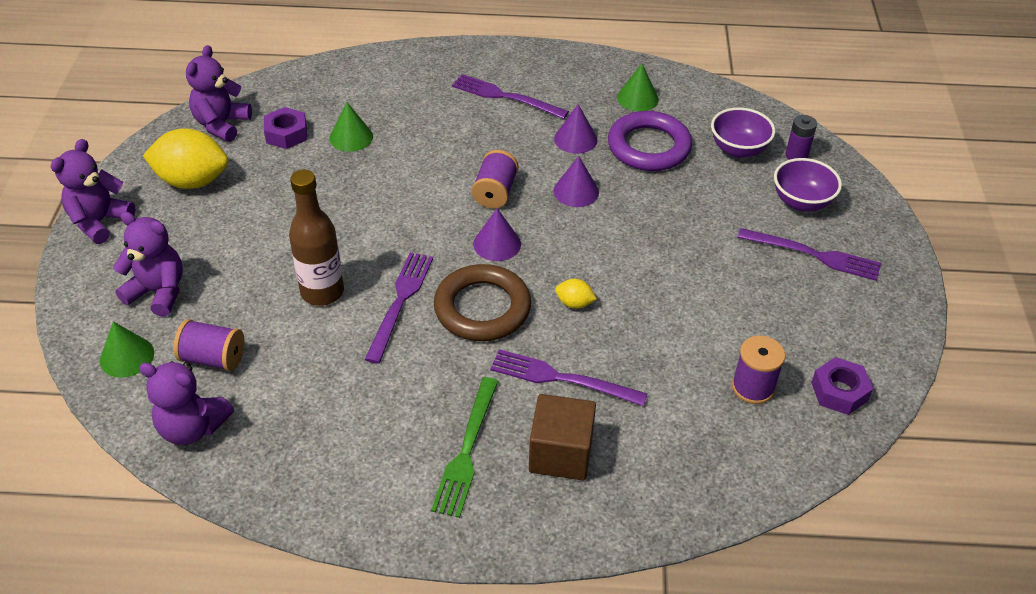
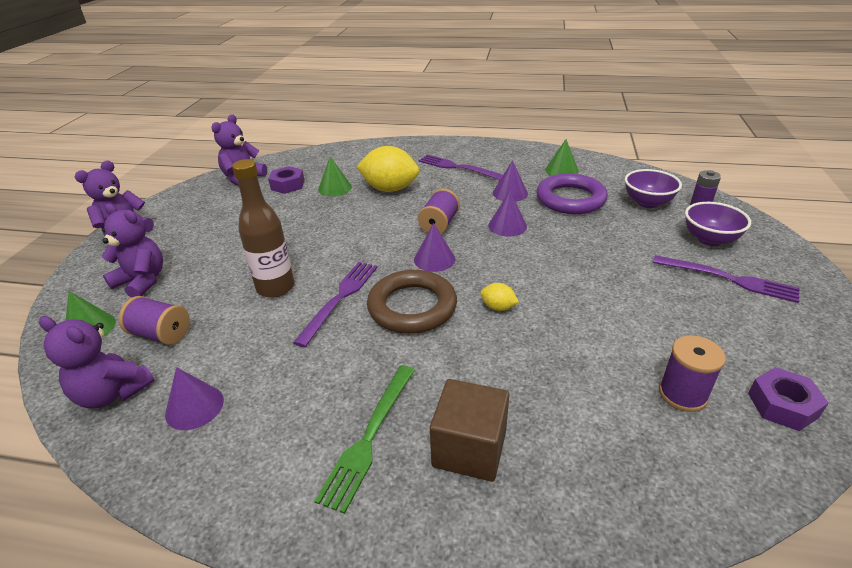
camera: 10 degrees right, 10 degrees down
yellow lemon [143,129,229,189] -> yellow lemon moved to [357,146,419,192]
purple fork [490,349,648,406] -> none
none -> purple cone [165,367,224,430]

